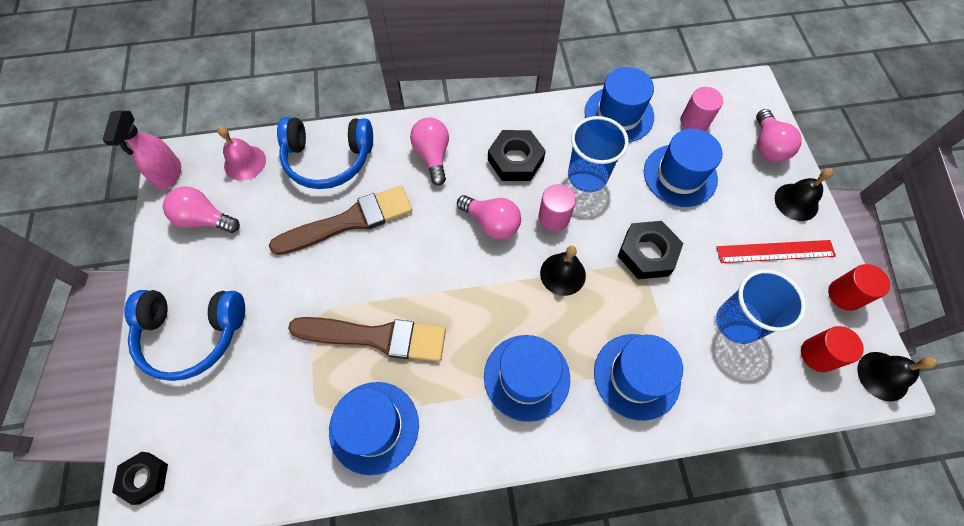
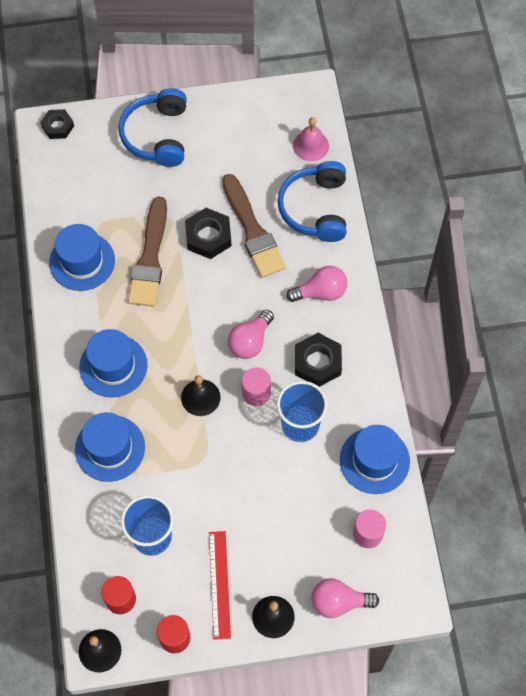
camera: 90 degrees right, 0 degrees up
pink spray bottle [102,110,181,189] -> none
pink light bulb [163,186,240,233] -> none
black nut [618,221,683,279] -> black nut moved to [185,208,232,259]
blue hat [644,129,723,207] -> none

